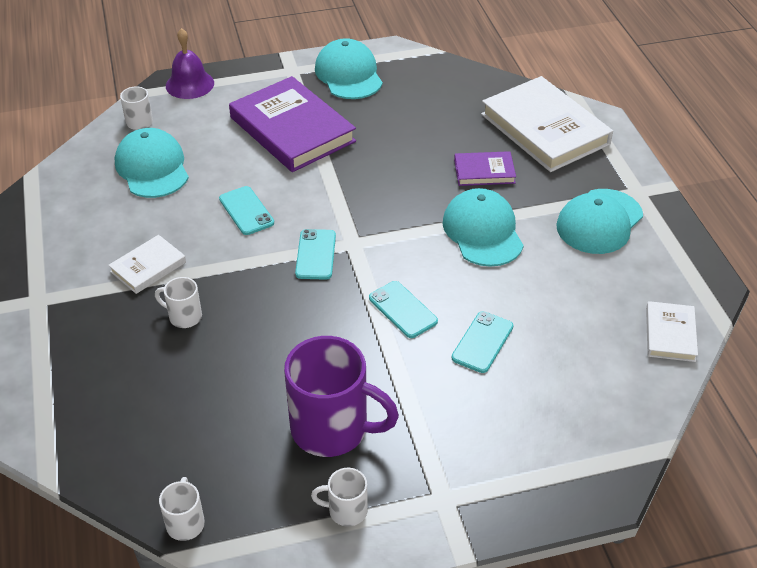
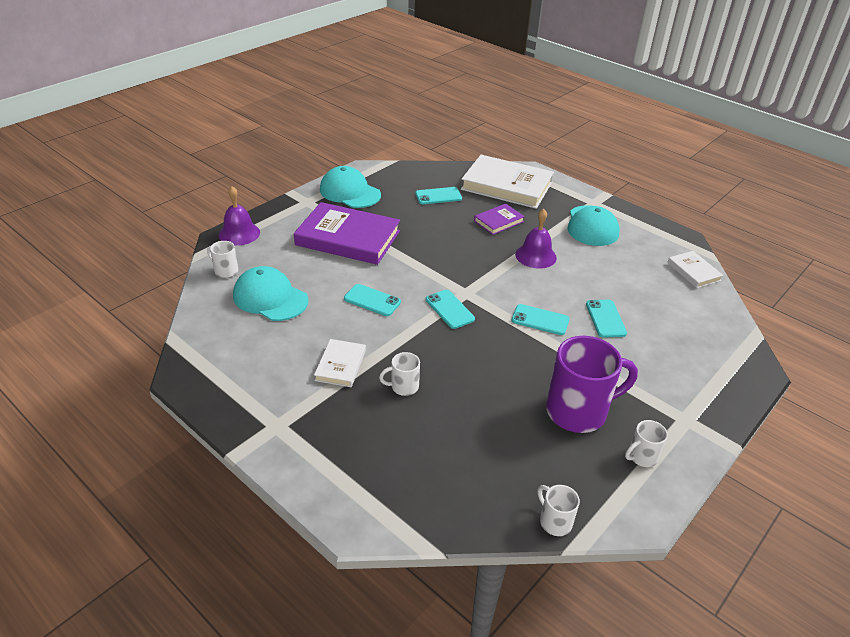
camera: 35 degrees left, 5 degrees down
turquoise cap [442,188,524,267] -> purple bell [515,209,557,269]
none -> turquoise phone [415,187,462,204]

